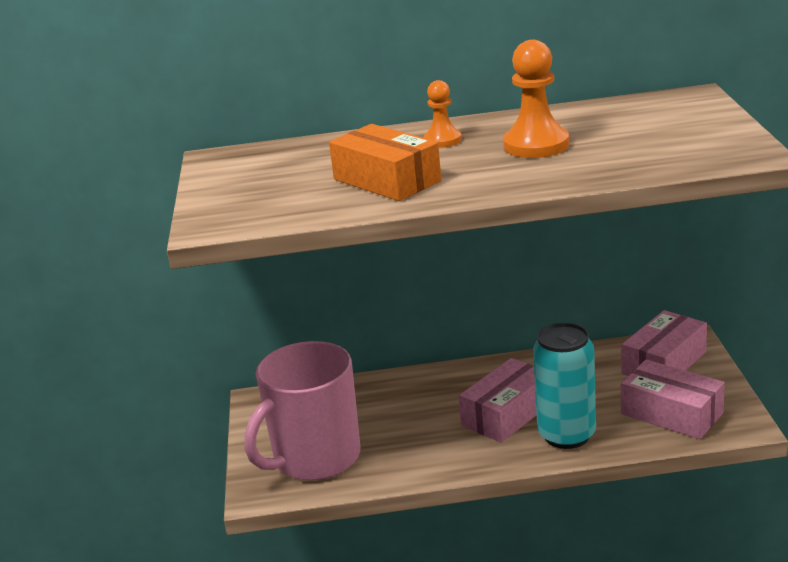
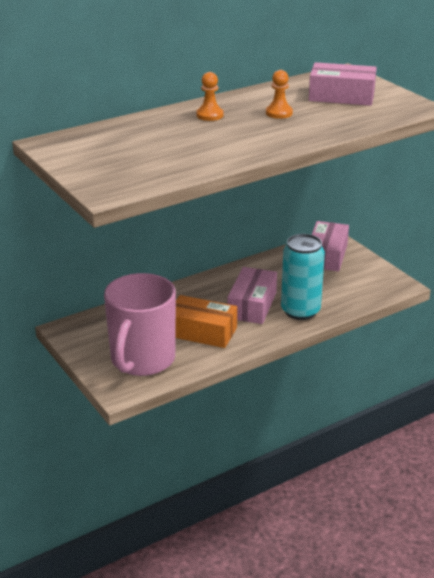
camera: 30 degrees left, 5 degrees up
orange box [329,124,441,201] -> orange box moved to [175,295,237,348]
orange pawn [503,40,569,158] -> orange pawn [266,70,293,119], size x0.60
pink box [621,359,725,439] -> pink box moved to [309,62,377,106]

